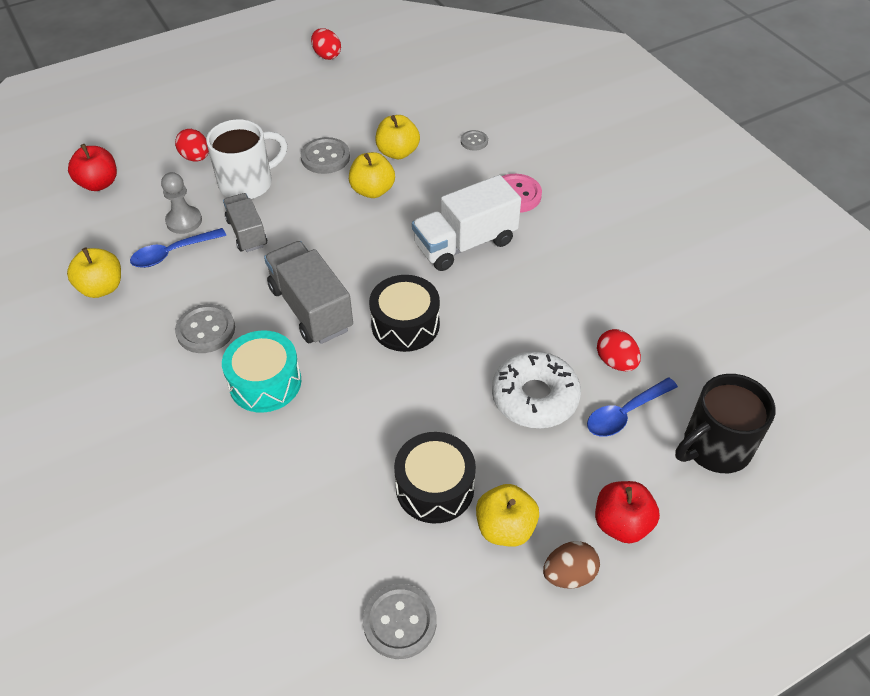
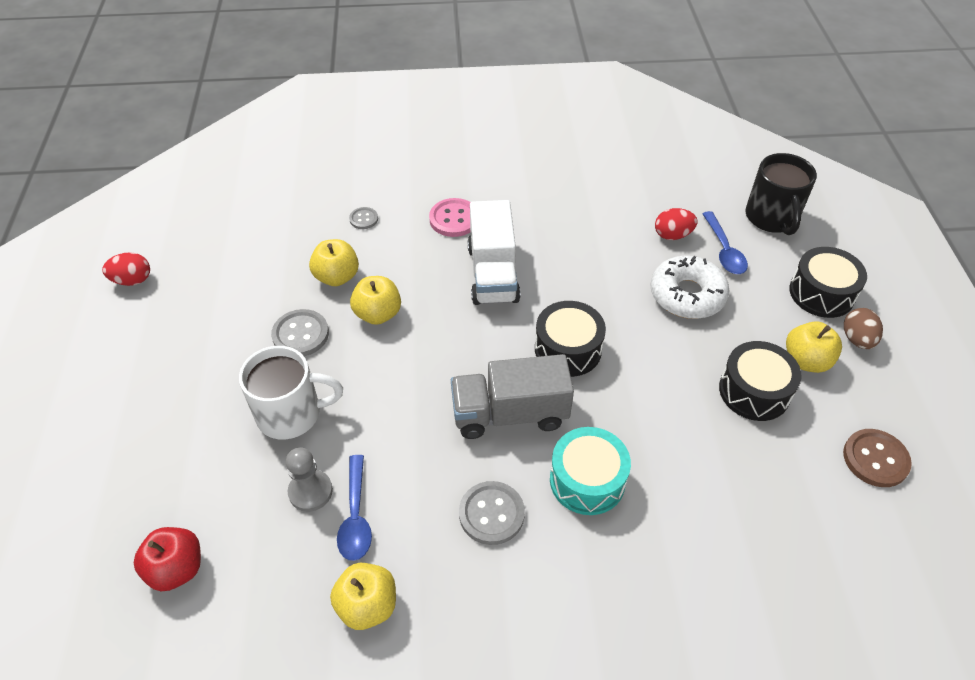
camera: 65 degrees left, 0 degrees up
red egg [175,129,209,162] -> none
white mug [206,119,288,199] -> white mug turned 90 degrees clockwise [239,346,343,440]
grey truck [223,193,267,252] -> none
grey button [363,584,436,659] -> brown button [843,429,912,487]
red apple [595,481,660,543] -> black drum [789,247,867,318]

